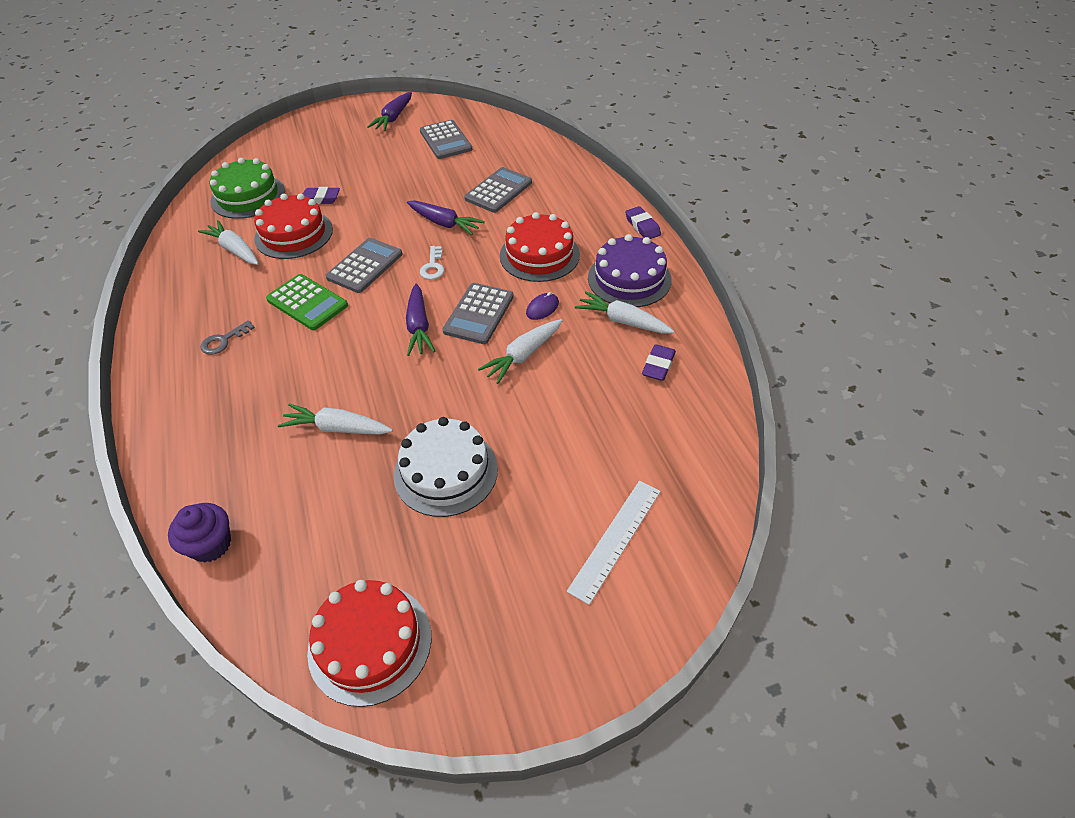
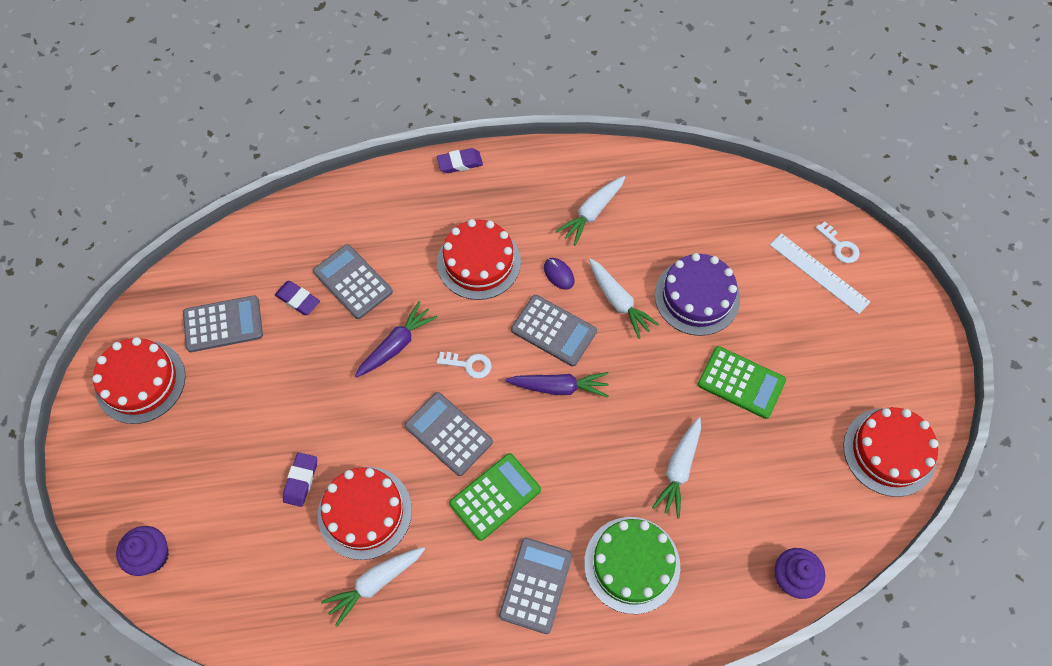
camera: 80 degrees left, 15 degrees up
grey key [201,320,255,355] -> grey calculator [499,538,572,634]
green cake [210,158,285,219] -> green cake moved to [584,517,680,614]
purple carrot [367,92,412,131] -> red cake [92,337,186,424]
white cake [394,417,498,517] -> green calculator [698,346,786,419]
purple cake [588,234,672,307] -> purple cake moved to [655,253,740,336]
purple eraser [642,344,676,381] -> purple eraser moved to [275,281,320,315]
none -> purple cupcake [116,526,169,576]
none -> white key [816,222,860,263]

